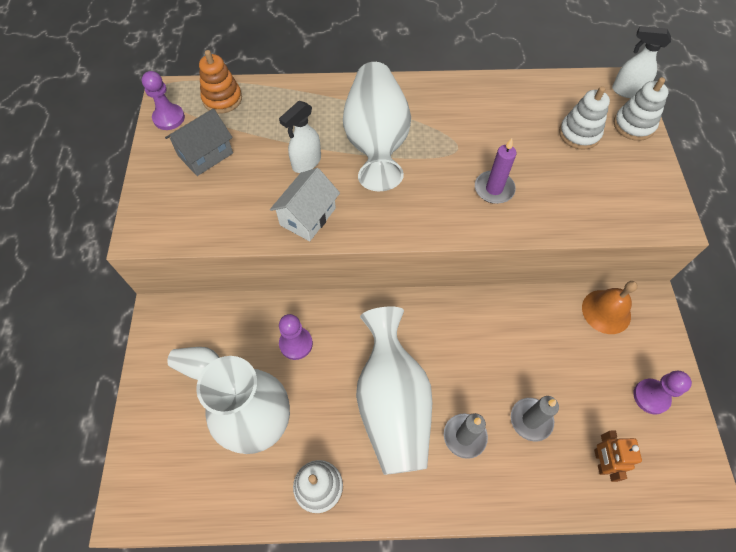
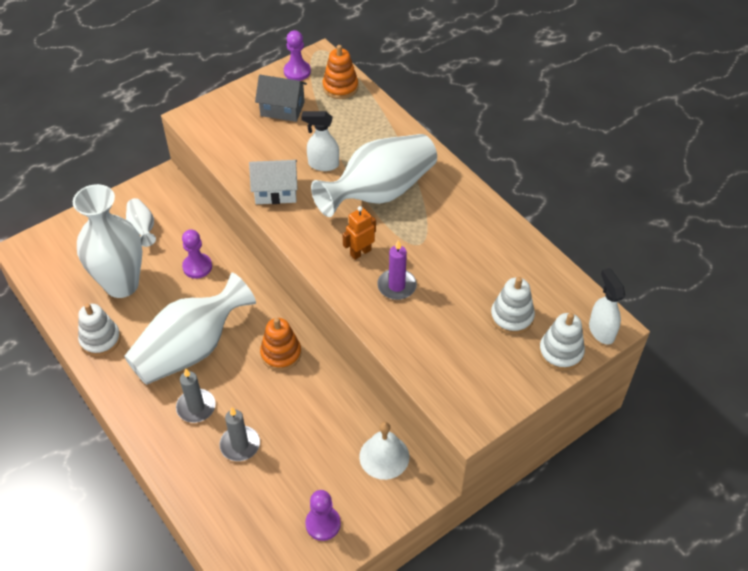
camera: 55 degrees right, 10 degrees down
orange bell [582,281,638,334] -> white bell [359,422,409,480]
orange robot [594,430,642,482] -> orange robot moved to [342,206,376,260]
none -> orange stacking toy [260,318,302,371]

